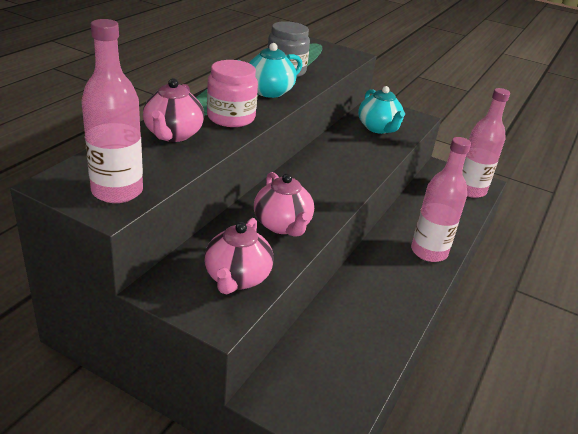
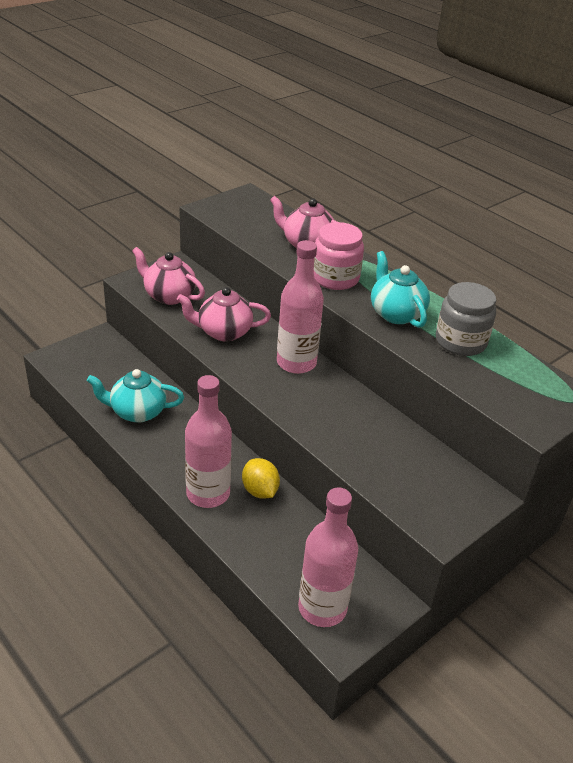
camera: 110 degrees right, 5 degrees up
pink bottle [81,19,143,203] -> pink bottle moved to [277,240,324,374]
turquoise teapot [358,86,405,134] -> turquoise teapot moved to [87,369,184,423]
none -> yellow lemon [242,458,280,499]

